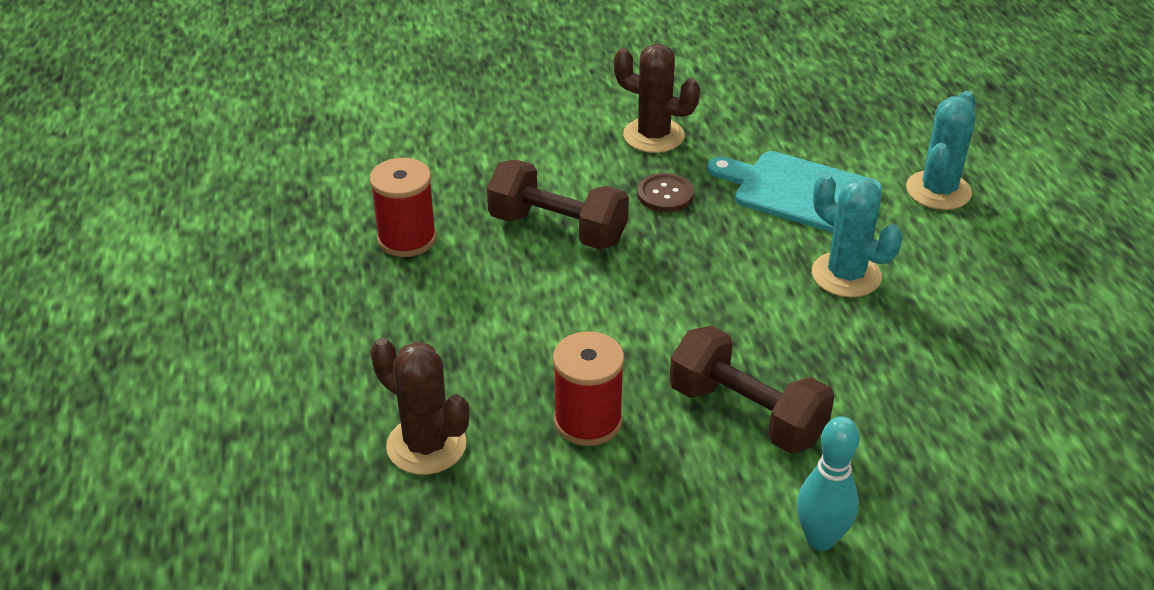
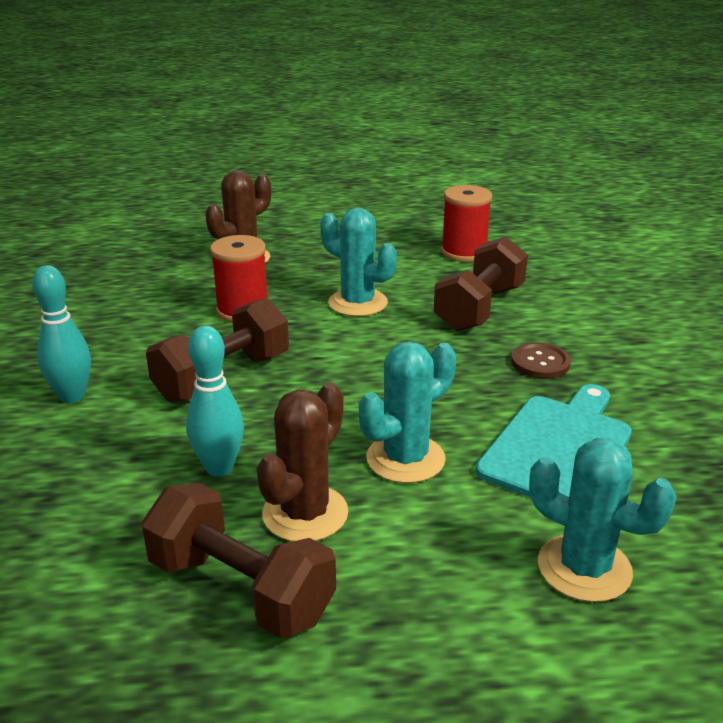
camera: 95 degrees right, 10 degrees down
brown cactus [614,44,700,153] -> brown cactus moved to [257,383,348,542]
none -> brown dumbbell [141,483,336,638]
none -> turquoise bowling pin [186,325,244,476]
none -> turquoise cactus [320,208,397,317]

